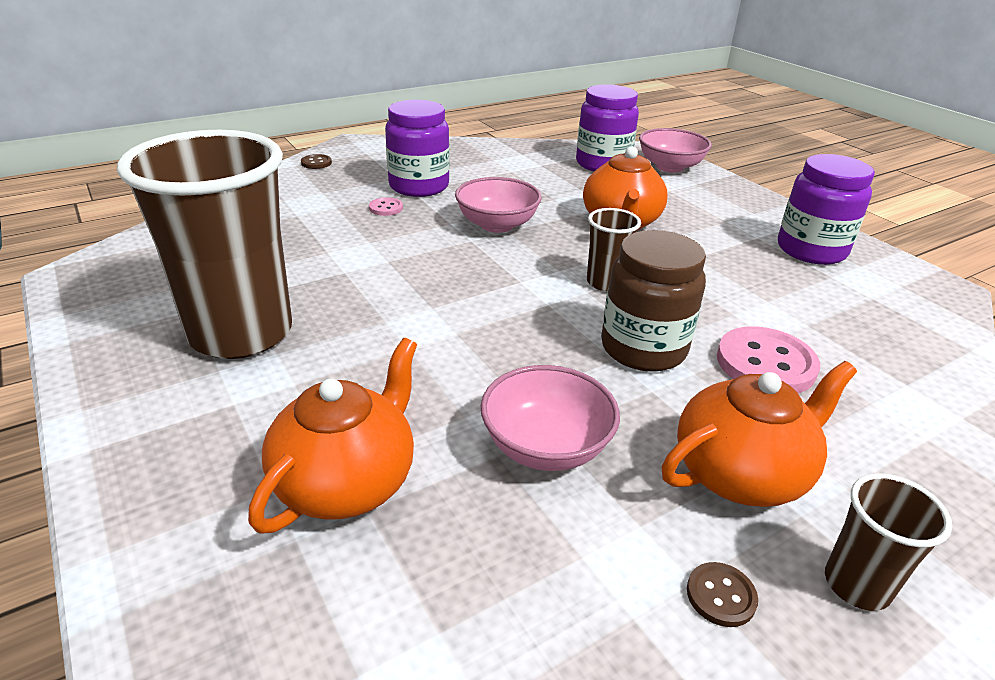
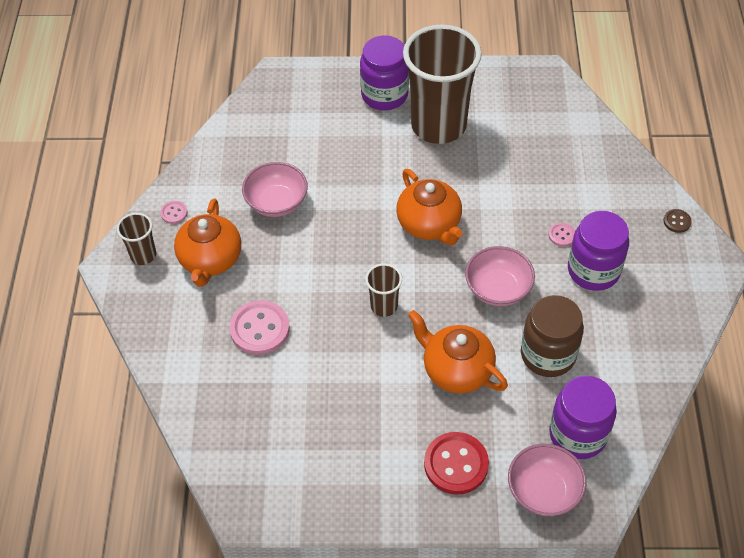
camera: 125 degrees right, 20 degrees up
orange teapot [248,338,417,534] -> orange teapot moved to [396,169,463,245]
brown jar [601,230,706,372] -> brown jar moved to [521,295,584,377]
brown button [687,562,758,627] -> pink button [160,201,188,224]
purple jar [778,154,875,265] -> purple jar moved to [360,35,409,110]
none -> red button [424,432,489,495]

